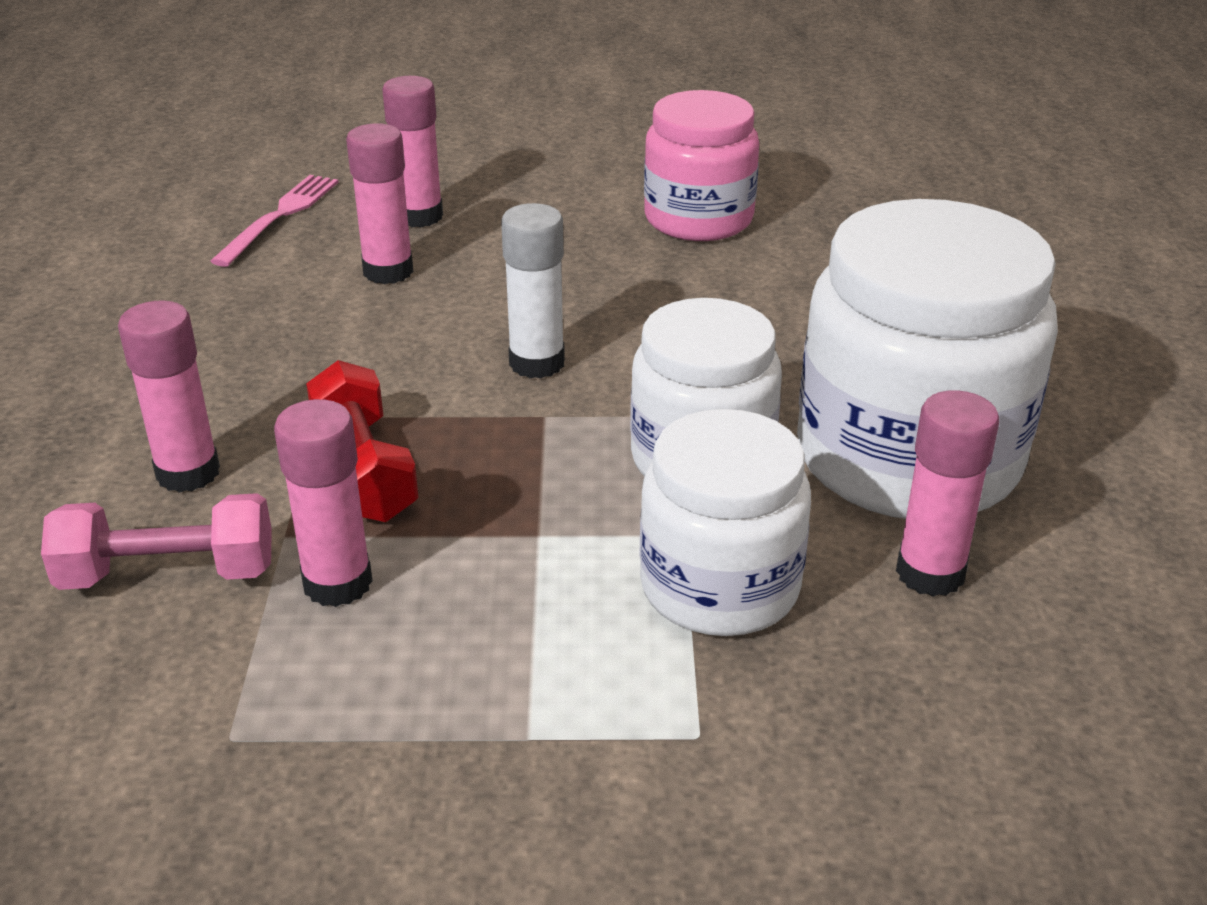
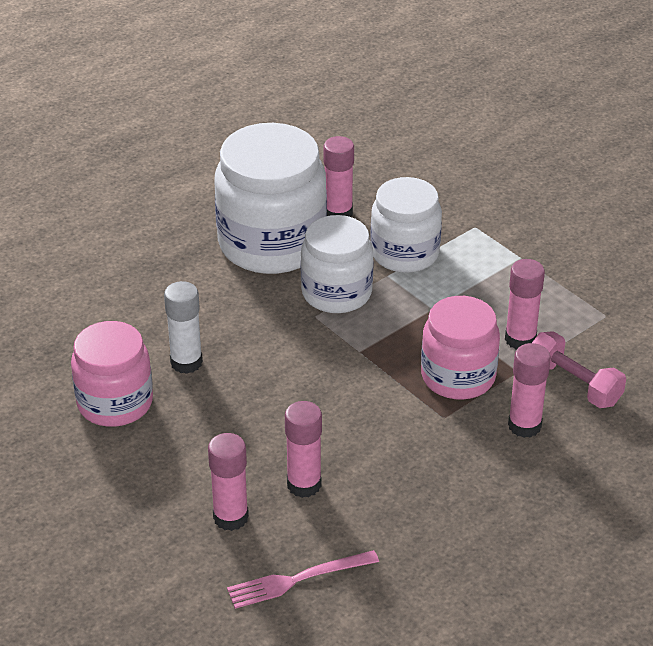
camera: 130 degrees left, 5 degrees up
red dumbbell [306,360,419,522] -> pink jar [421,296,500,400]
white glue stick [501,203,565,379] -> white glue stick moved to [164,281,203,374]

